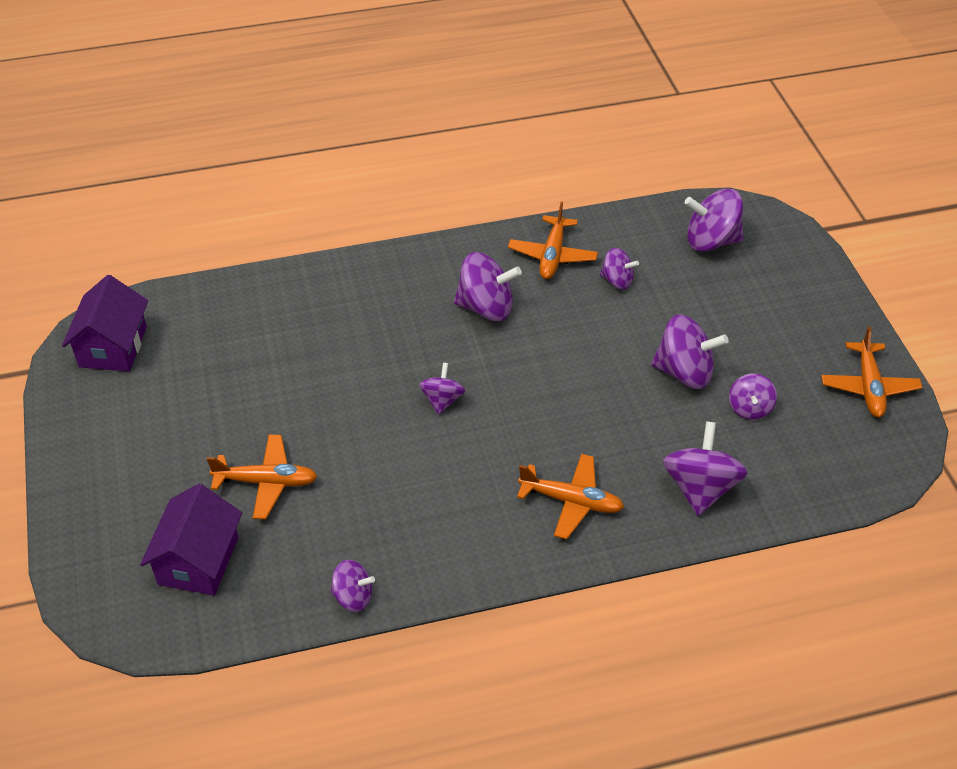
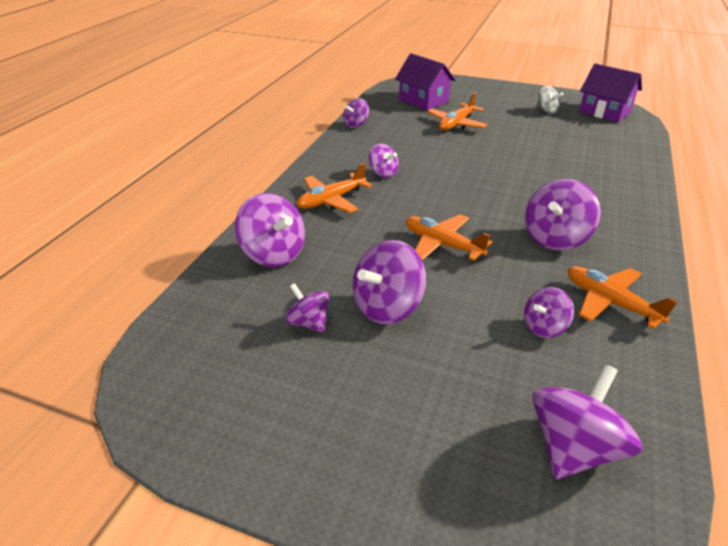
camera: 125 degrees right, 10 degrees down
purple spinning top [419,363,465,415] -> purple spinning top moved to [369,143,399,178]
orange plane [821,326,922,417] -> orange plane moved to [406,214,492,261]
none -> grey spinning top [537,86,564,114]

